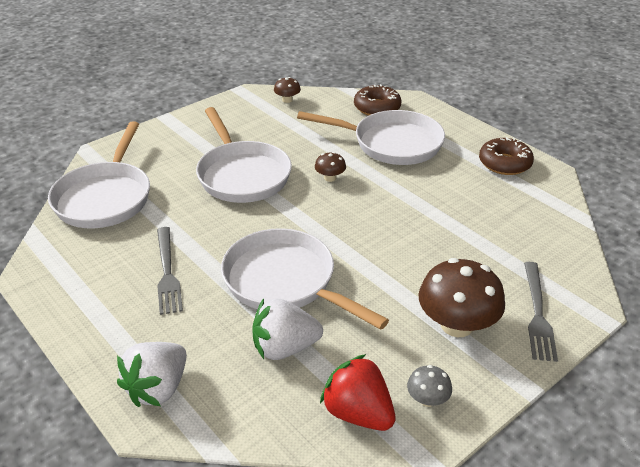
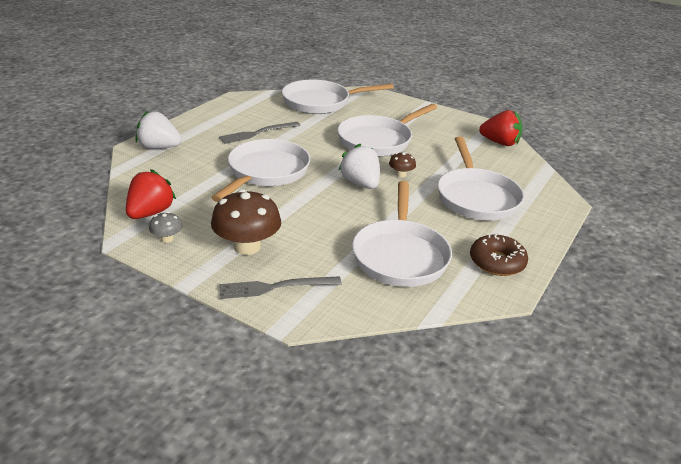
camera: 70 degrees right, 5 degrees down
white strawberry [252,299,323,360] -> white strawberry moved to [339,143,380,189]
brown mushroom [274,77,301,103] -> red strawberry [479,110,523,146]
brown donut [354,84,402,116] -> none
none -> white pan [352,181,452,287]

